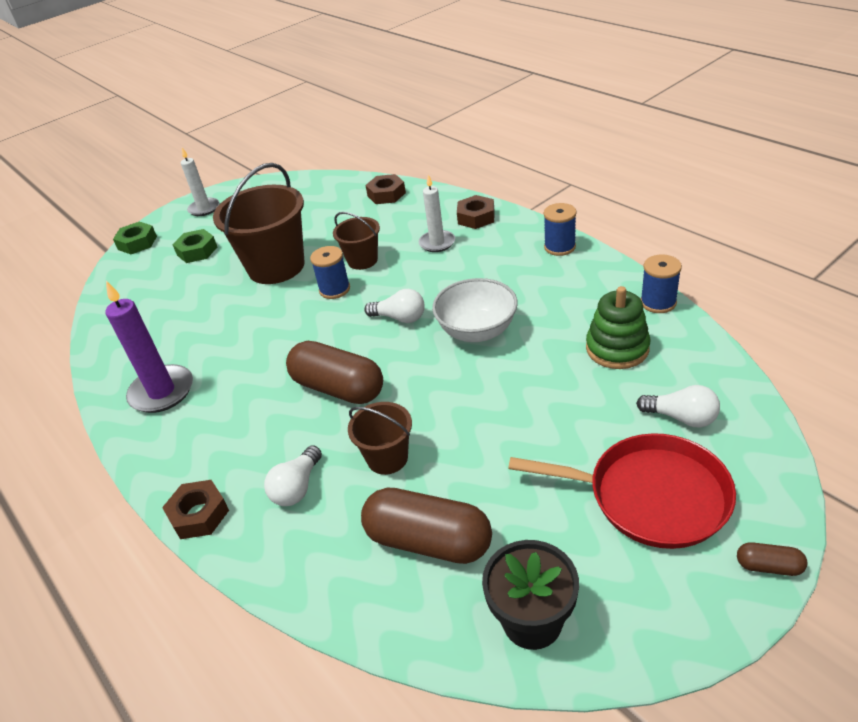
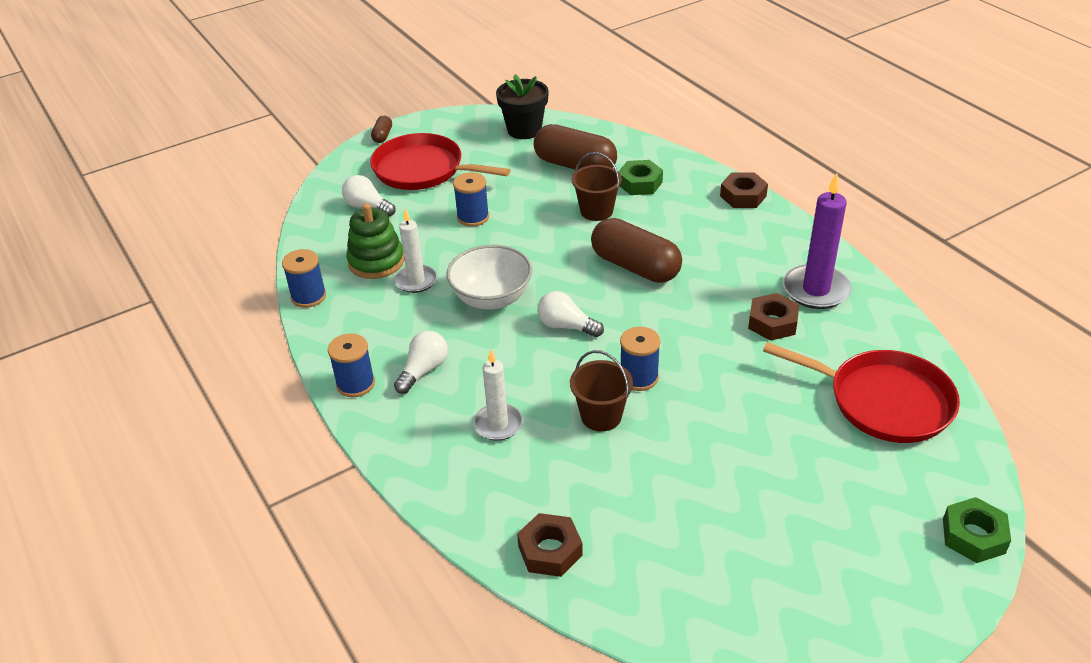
camera: 175 degrees left, 0 degrees up
green nut [172,229,217,263] -> green nut moved to [618,160,663,195]
white candle [181,148,219,216] -> white candle moved to [395,208,437,293]
brown bucket [213,163,304,284] -> none
white light bulb [264,445,322,506] -> white light bulb moved to [394,331,448,394]
brown nut [457,195,495,229] -> brown nut moved to [748,293,799,341]
brown capsule [737,542,807,576] -> brown capsule turned 75 degrees clockwise [371,115,392,143]
none -> blue spool [453,172,489,227]
none -> red pan [763,342,960,443]

